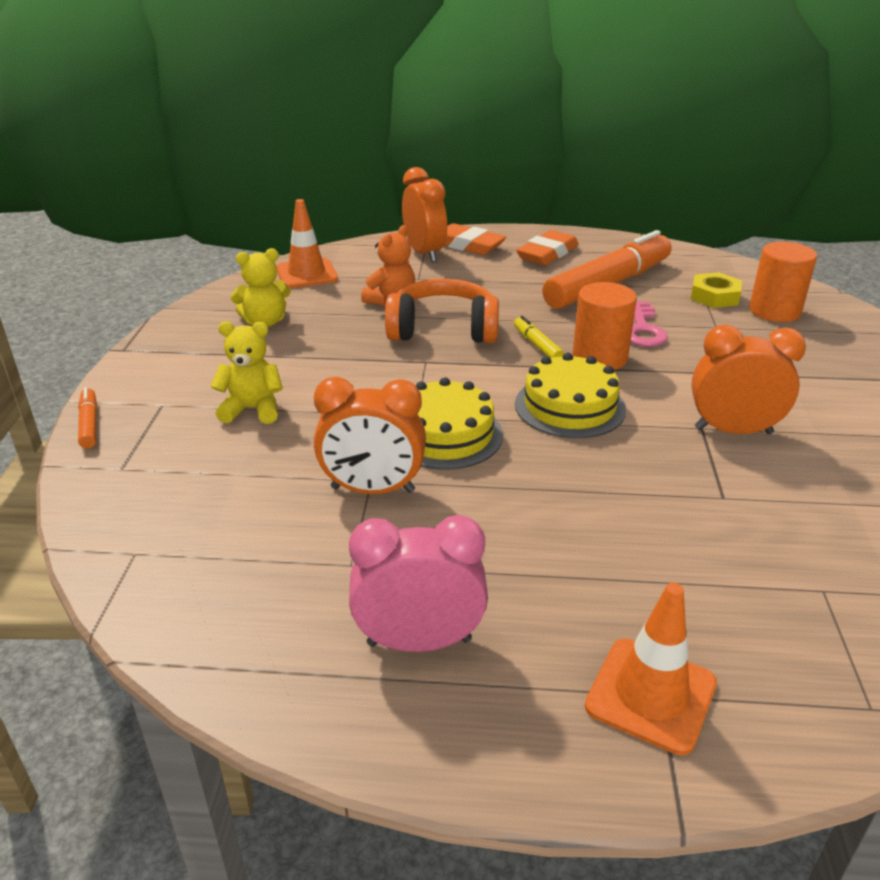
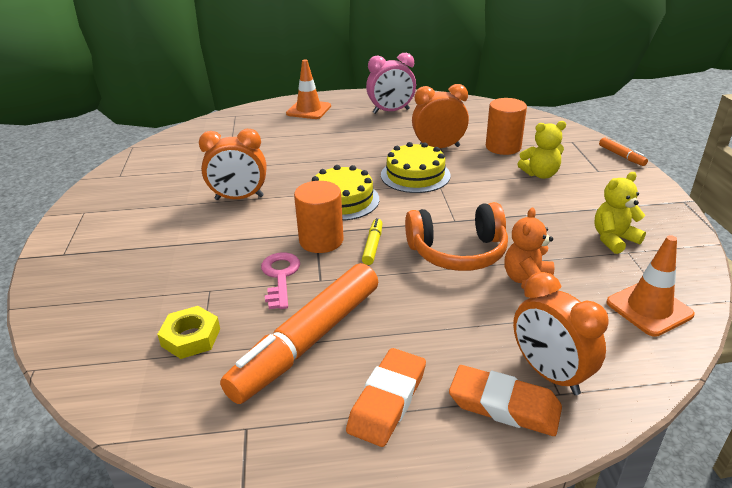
camera: 170 degrees right, 0 degrees up
yellow marker [514,316,564,358] -> yellow marker turned 135 degrees counterclockwise [362,218,382,265]
orange cylinder [749,242,817,322] -> orange cylinder moved to [486,98,527,155]

